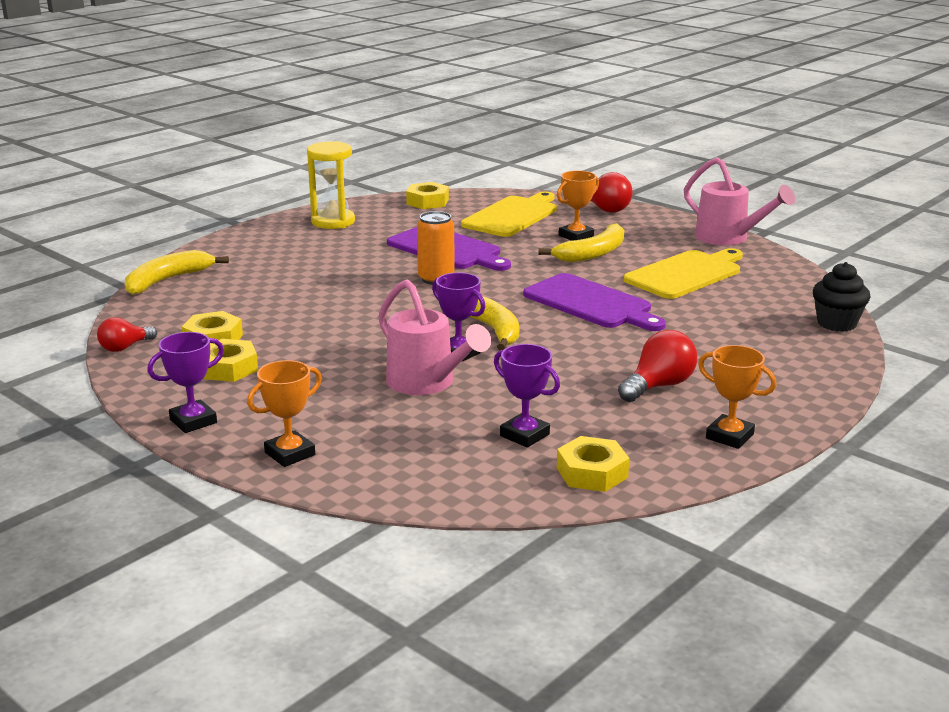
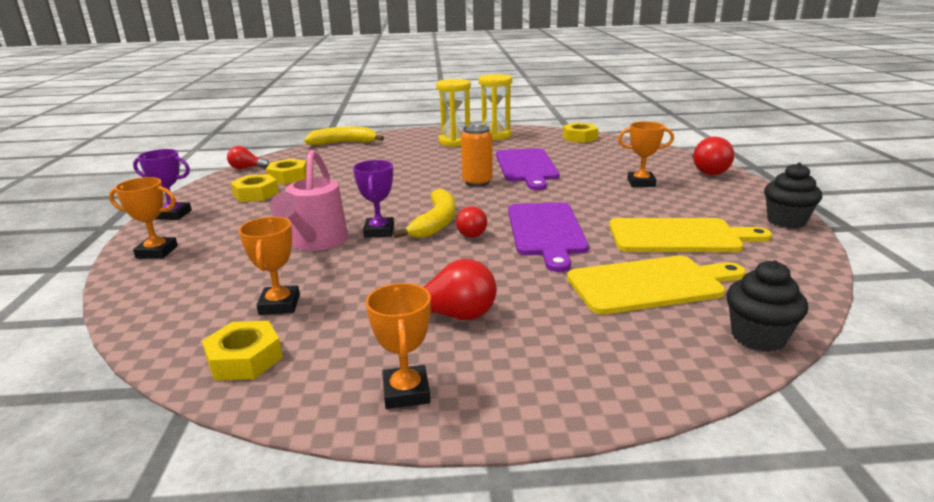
camera: 45 degrees right, 0 degrees up
yellow cutting board [461,192,557,237] -> yellow cutting board moved to [567,256,745,315]
purple trophy [494,344,560,448] -> orange trophy [238,217,300,315]
yellow banana [538,223,624,262] -> none
pink watering can [684,157,795,245] -> black cupcake [764,163,822,228]
none -> yellow hourglass [436,79,471,147]
none -> red light bulb [456,206,487,238]

